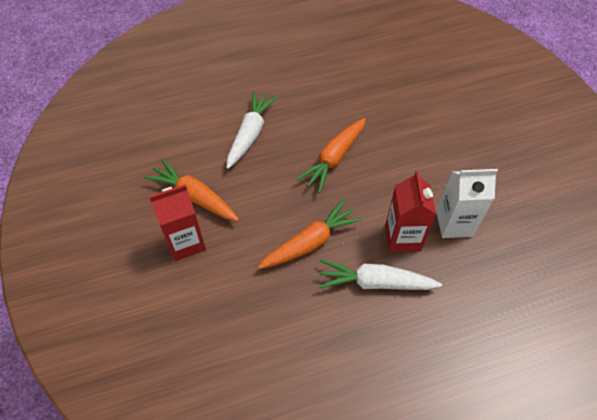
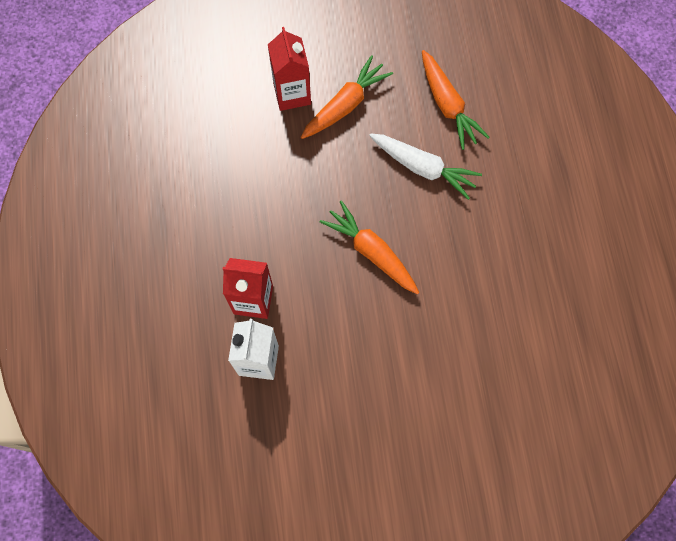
camera: 100 degrees right, 15 degrees up
orange carrot [258,200,363,269] -> orange carrot moved to [422,50,489,150]
white carrot [318,259,442,290] -> none

